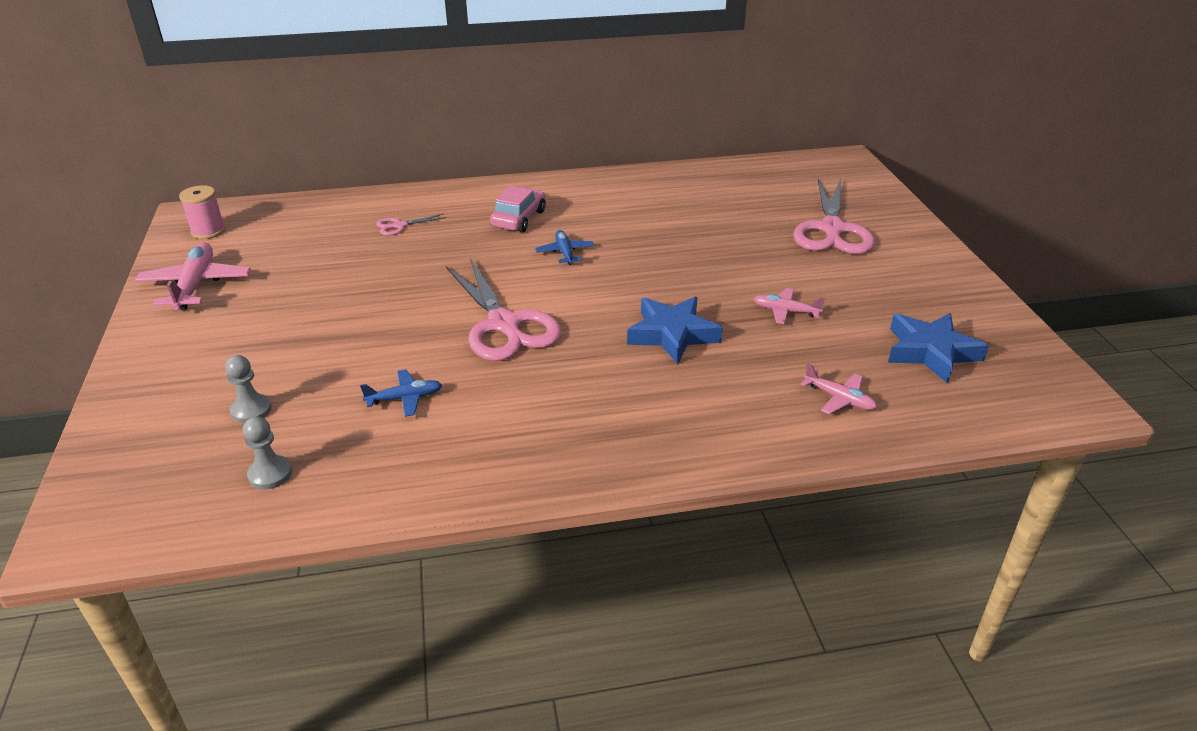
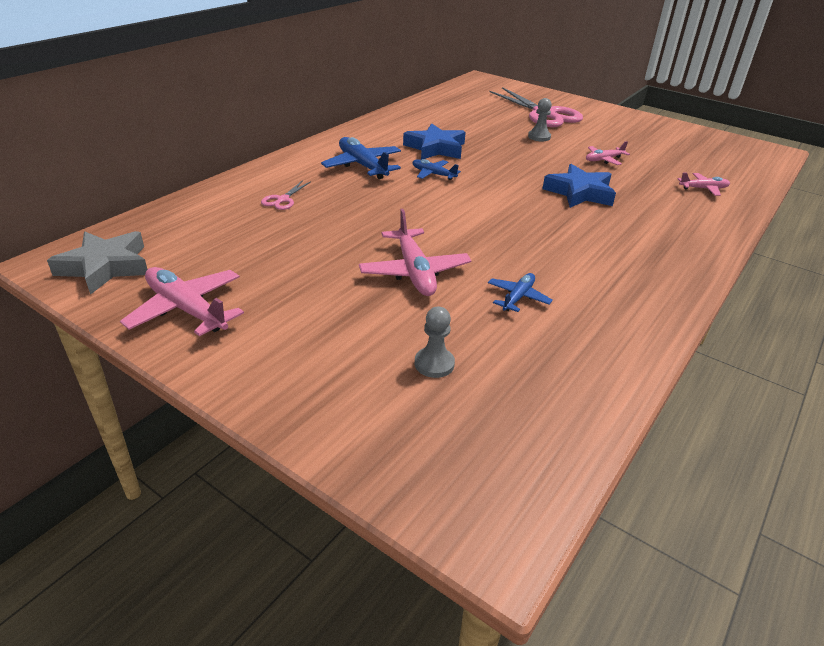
camera: 45 degrees left, 0 degrees up
pink spool [179,185,225,239] -> grey star [47,231,148,295]
grey pawn [243,416,292,489] -> grey pawn moved to [528,98,552,141]
pink scissors [446,258,561,361] -> none
pink car [490,186,546,232] -> blue plane [321,137,401,179]
blue star [888,313,989,384] -> blue star moved to [403,123,466,160]
none -> pink plane [359,209,471,296]

